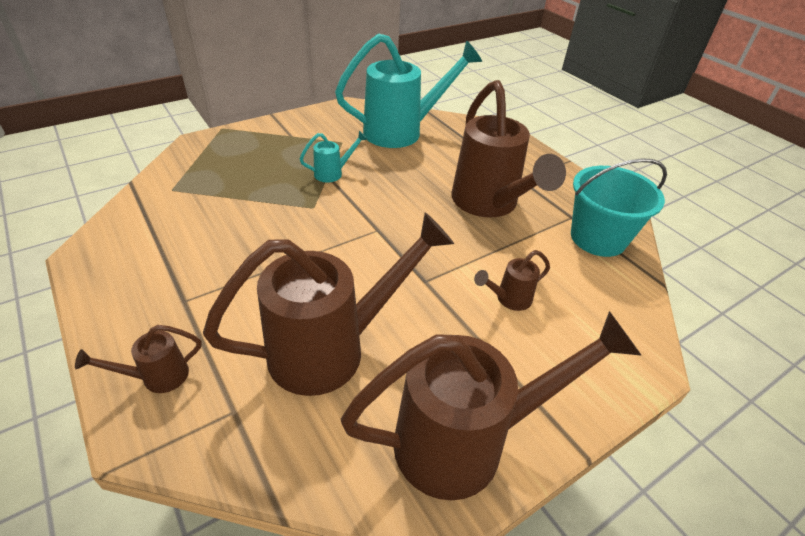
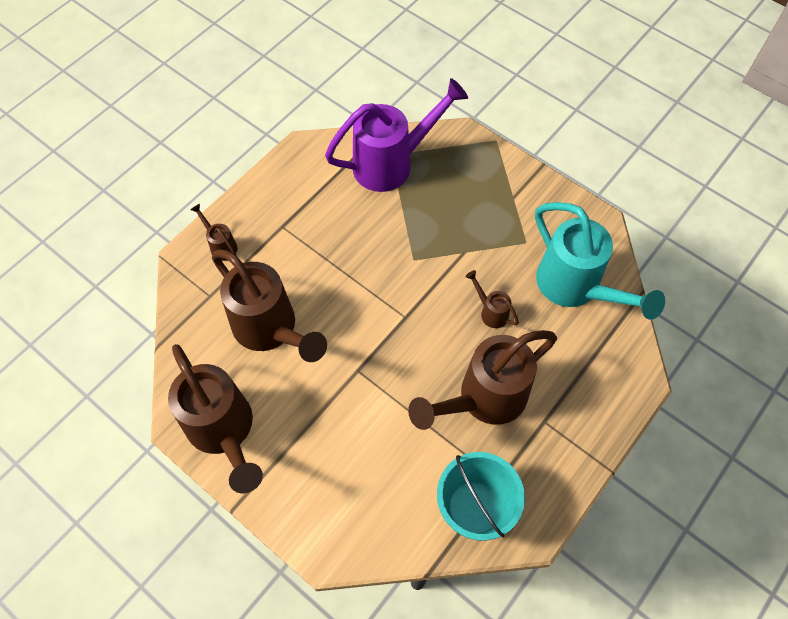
camera: 75 degrees right, 20 degrees up
turquoise watering can [300,131,368,183] -> none
brown watering can [474,250,550,311] -> brown watering can moved to [466,270,519,328]
none -> purple watering can [325,78,468,192]

